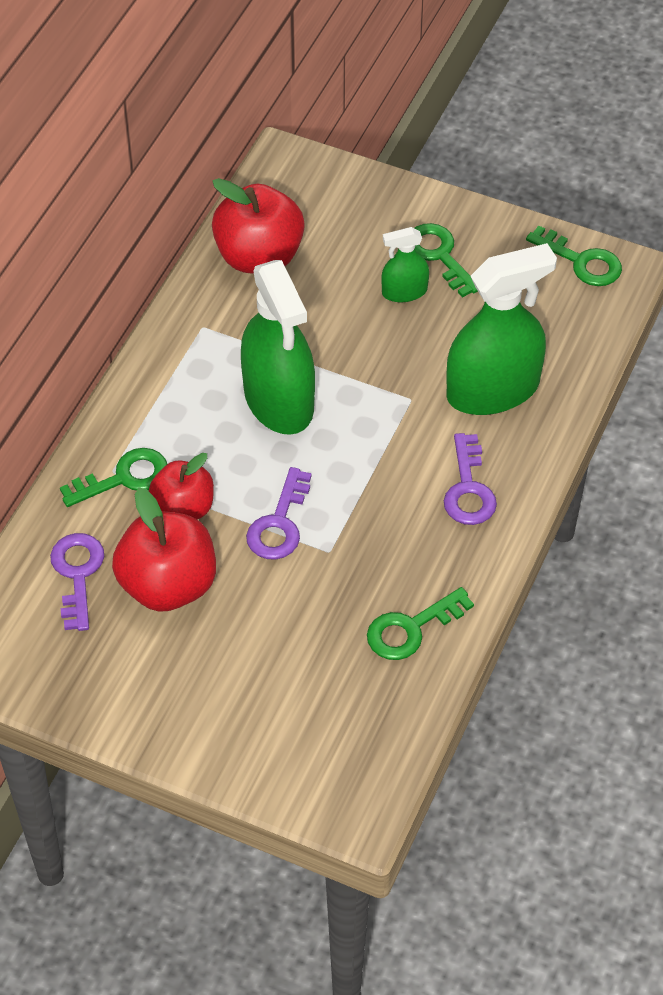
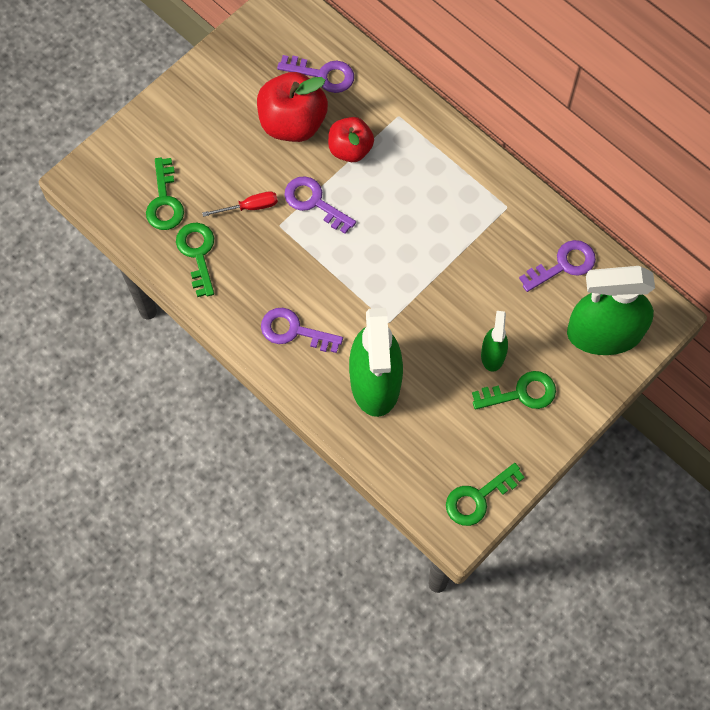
camera: 110 degrees right, 15 degrees up
green key [60,448,167,507] -> green key moved to [146,158,184,230]
red apple [212,178,305,274] -> purple key [519,240,596,292]
green spray bottle [241,260,315,435] -> green spray bottle moved to [567,266,655,355]
none -> red screwdriver [202,191,278,217]

